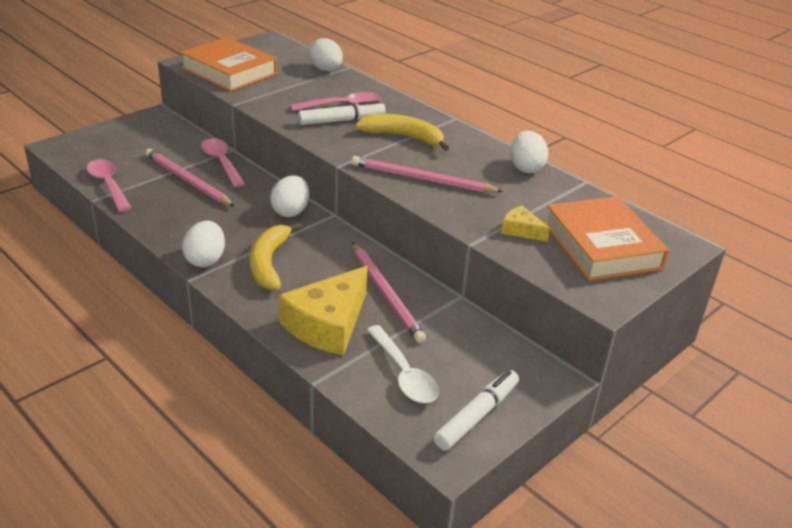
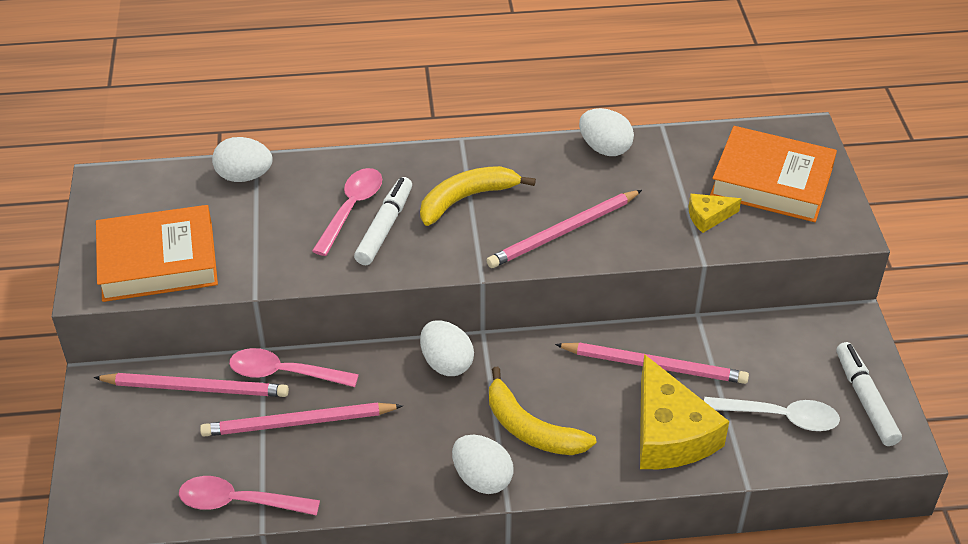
camera: 50 degrees left, 10 degrees up
none -> pink pencil [93,373,289,397]

